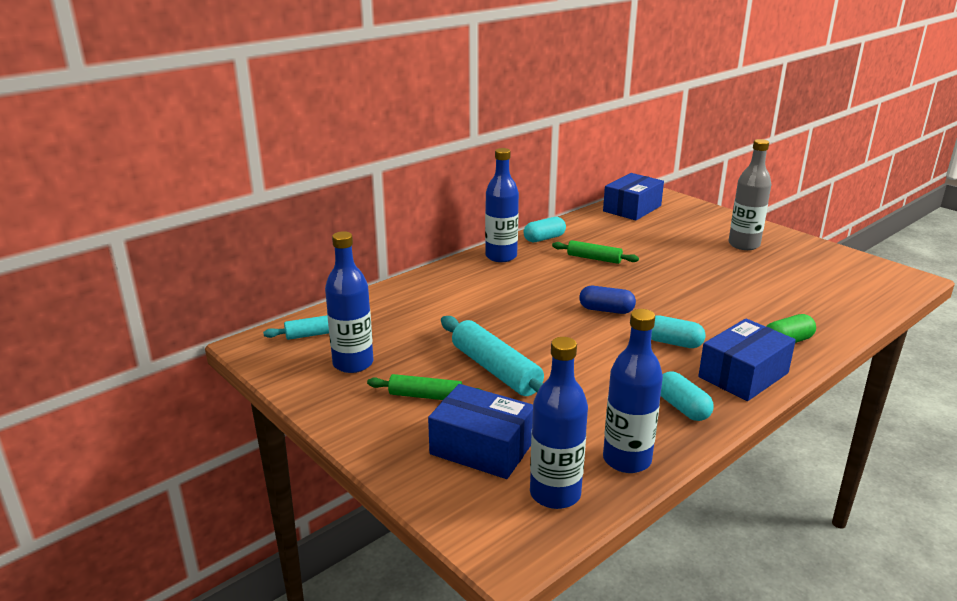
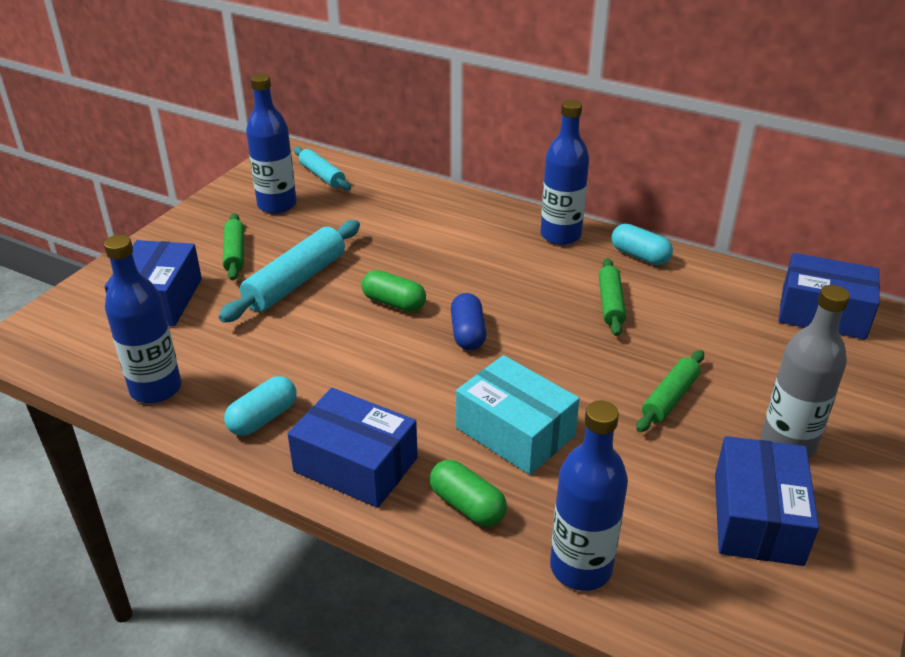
camera: 70 degrees right, 10 degrees up
blue bottle [530,337,588,509] -> blue bottle moved to [550,400,628,591]
turquoise capsule [651,315,706,348] -> none
none -> green capsule [362,270,426,312]
none -> turquoise box [456,355,580,475]
none -> green rolling pin [636,350,704,432]
none -> blue box [715,436,819,566]

